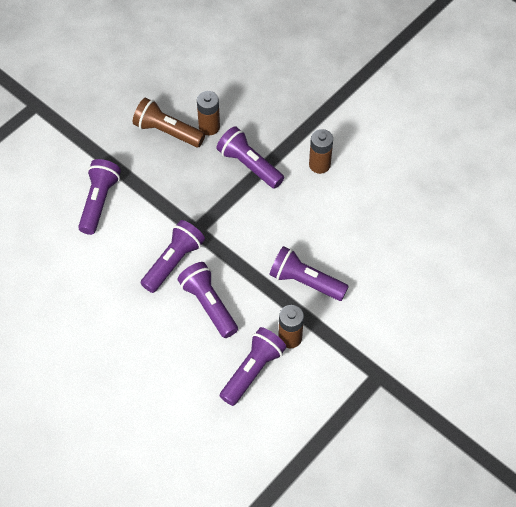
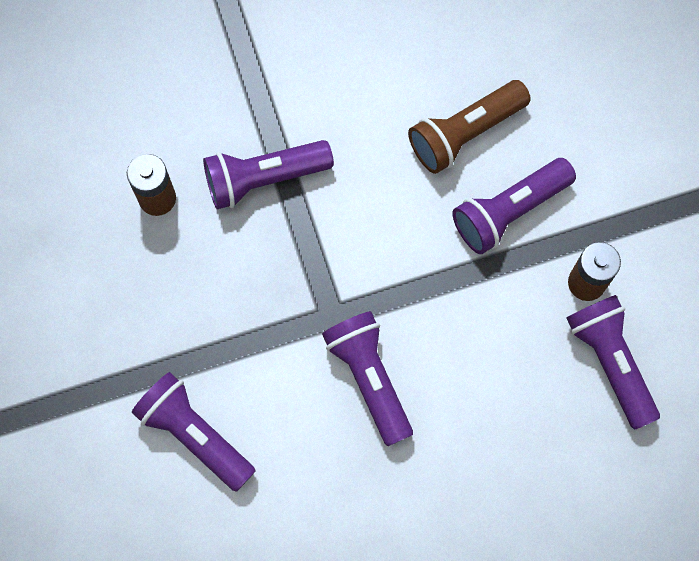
camera: 60 degrees left, 15 degrees up
brown flashlight [133,97,205,147] -> brown flashlight moved to [408,80,531,174]
purple flashlight [177,262,238,338] -> none
brown battery [309,129,333,174] -> none

